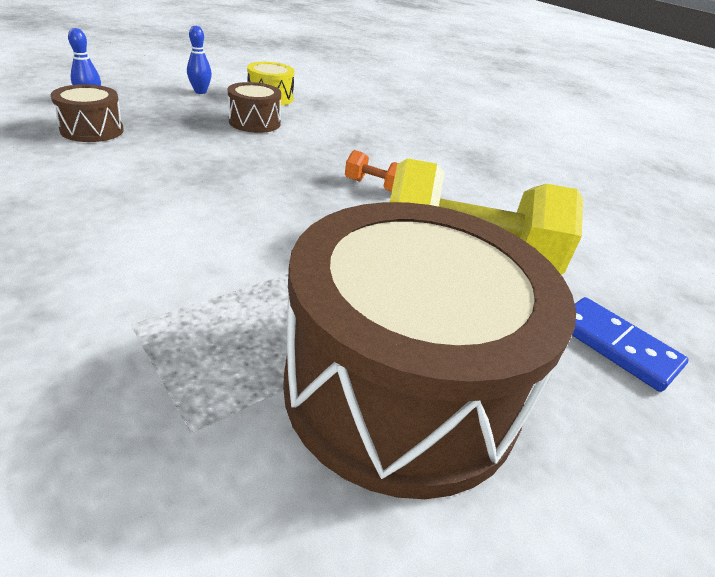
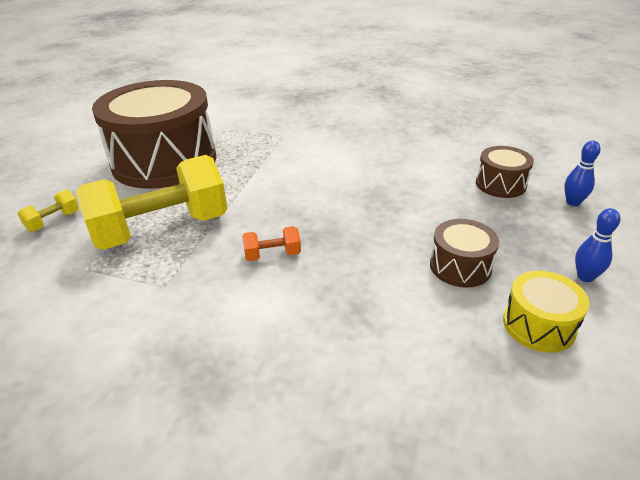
camera: 150 degrees right, 0 degrees up
blue domino [572,297,689,392] -> yellow dumbbell [17,190,79,232]

